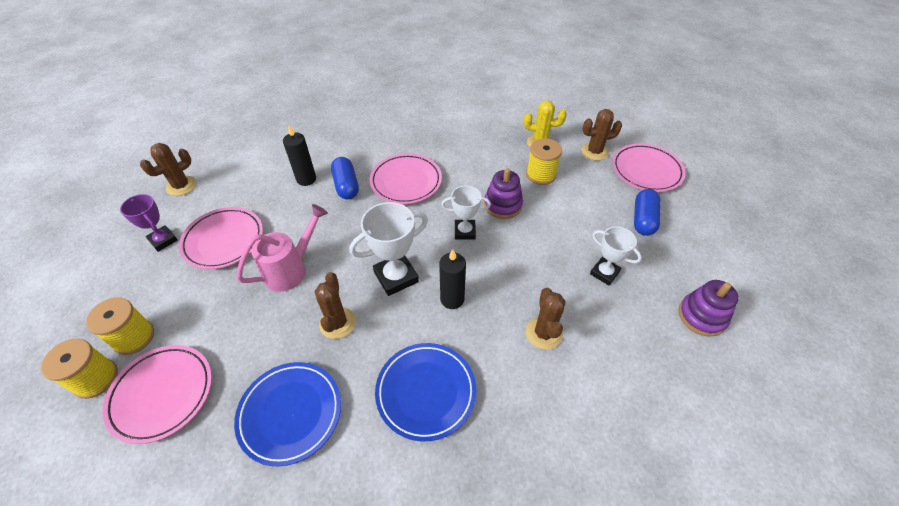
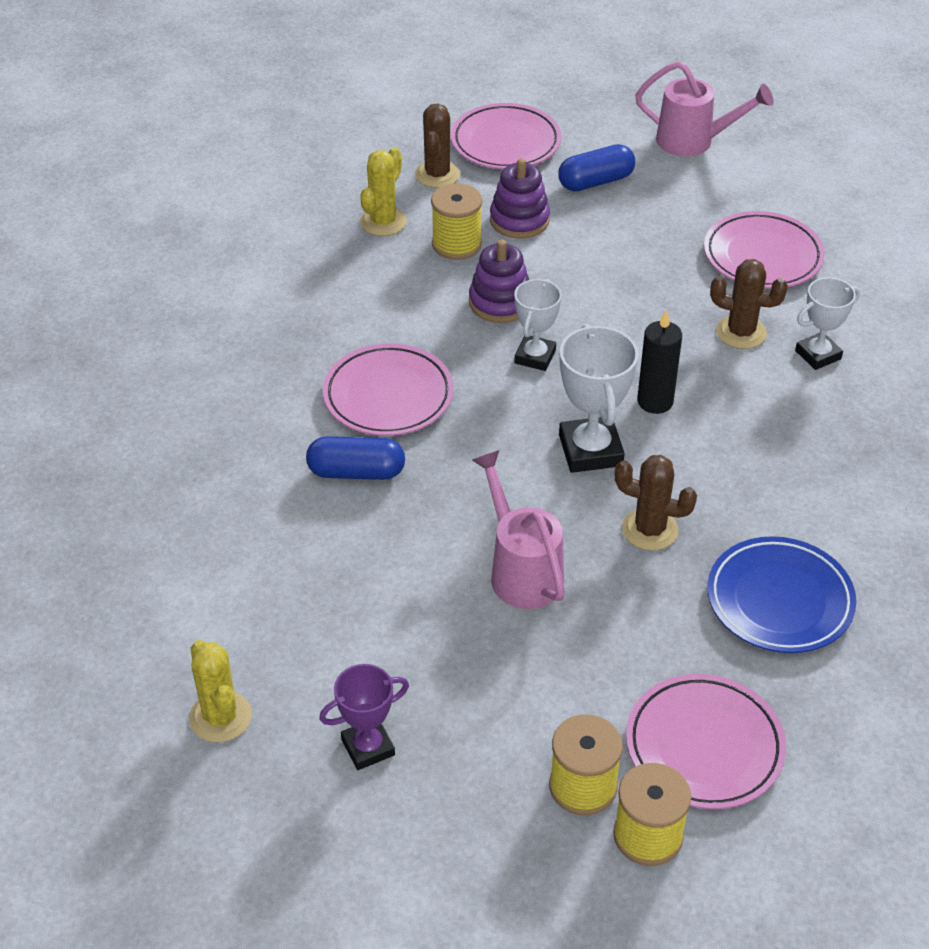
camera: 70 degrees left, 5 degrees down
brown cactus [140,143,196,196] -> yellow cactus [189,640,252,743]
pink plate [179,207,263,269] -> pink plate moved to [704,211,825,289]
black candle [283,125,316,186] -> none
blue plate [375,343,476,441] -> none
white trophy [590,226,642,285] -> white trophy moved to [795,277,860,370]
blue capsule [634,189,661,236] -> blue capsule turned 60 degrees counterclockwise [558,144,635,191]
purple stacking toy [679,280,739,337] -> purple stacking toy moved to [490,158,550,238]
none -> pink watering can [635,61,774,156]

